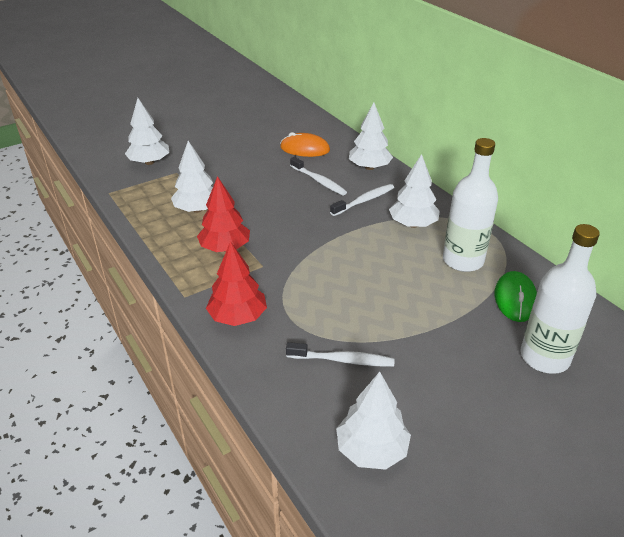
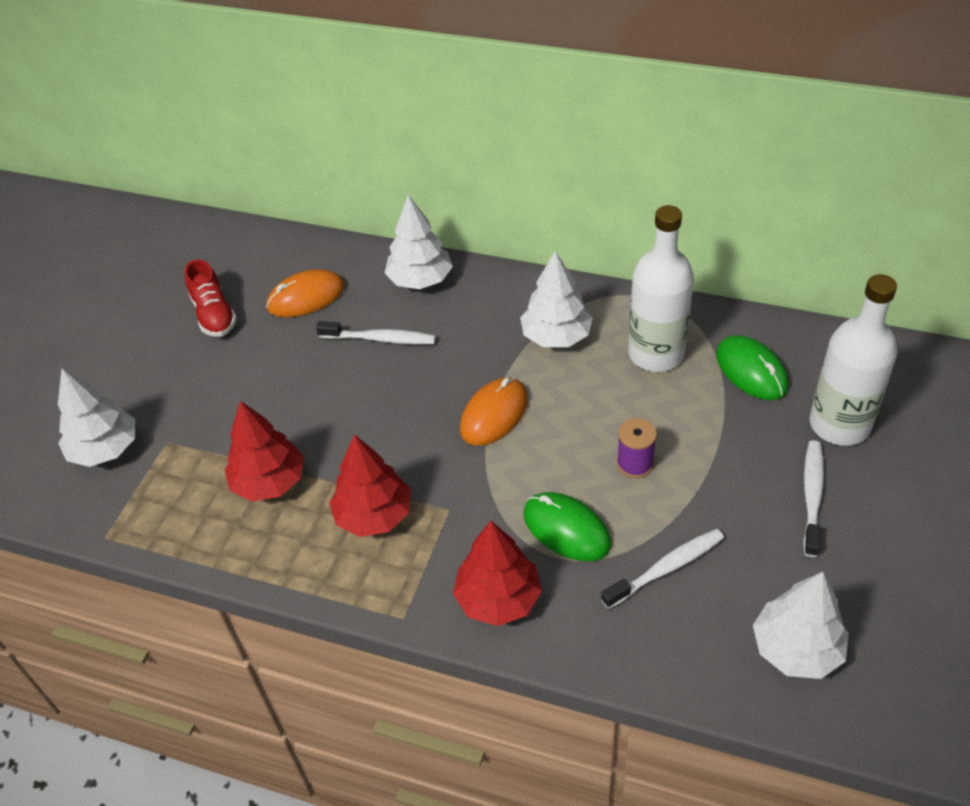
camera: 35 degrees left, 10 degrees up
white tree [171,141,213,213] -> red tree [225,401,304,502]
white toothbrush [330,184,394,216] -> white toothbrush moved to [803,440,824,557]
none -> red shoe [184,259,237,337]
none -> orange mouse [460,377,528,446]
none -> green mouse [523,492,611,561]
none -> purple spool [617,418,657,478]

